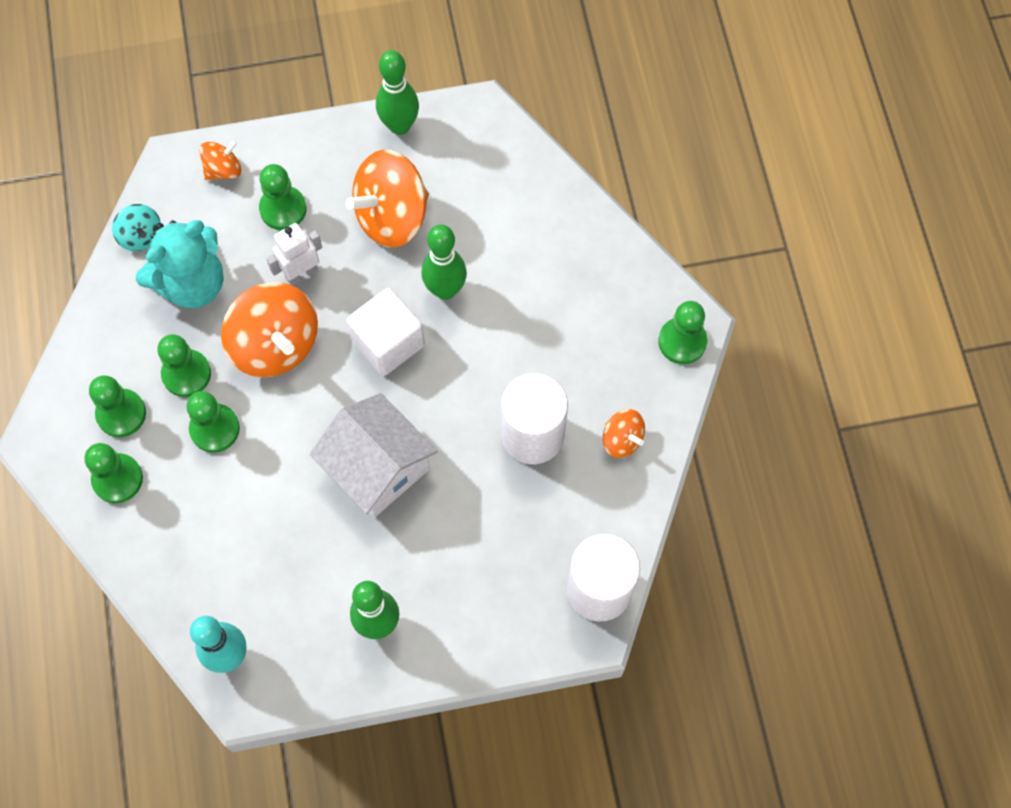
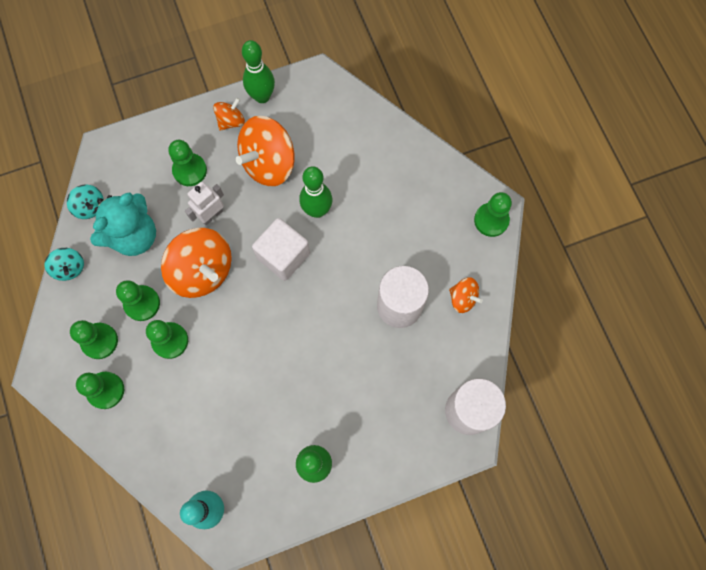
camera: 10 degrees left, 5 degrees up
orange spinning top [199,139,241,180] -> orange spinning top moved to [213,98,245,131]
white house [310,393,438,518] -> none
none -> turquoise spinning top [45,248,84,281]

